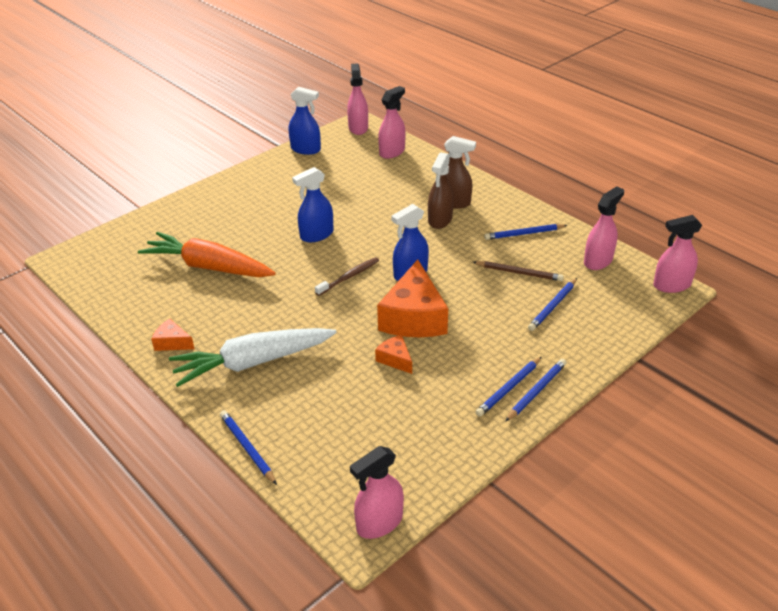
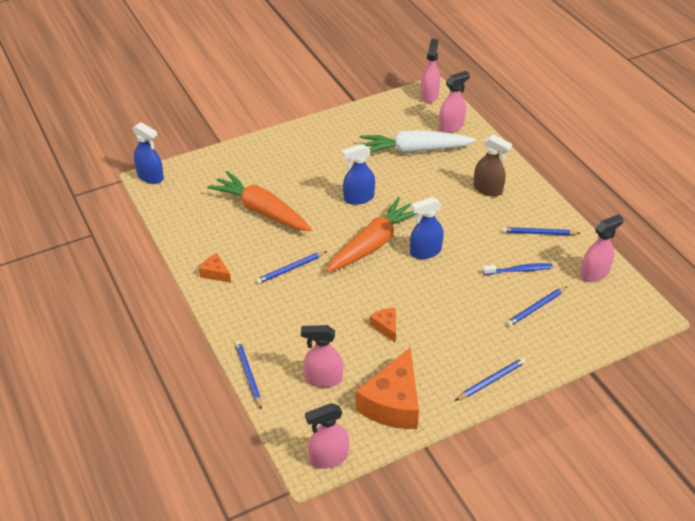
camera: 15 degrees right, 5 degrees up
white carrot [169,328,337,387] -> white carrot moved to [360,130,476,154]
blue spray bottle [289,86,321,155] -> blue spray bottle moved to [132,122,164,184]
brown toothbrush [315,257,379,296] -> orange carrot [326,197,417,272]
orange cheese [377,259,448,337] -> orange cheese moved to [356,348,419,429]
brown spray bottle [428,152,454,229] -> none
brown pencil [473,261,564,281] -> blue toothbrush [483,263,553,275]
blue pencil [475,357,541,417] -> blue pencil moved to [256,251,327,284]
pink spray bottle [653,215,702,293] -> pink spray bottle moved to [301,325,343,388]

